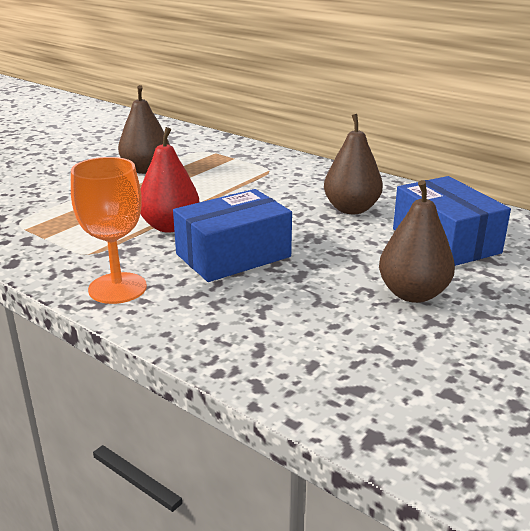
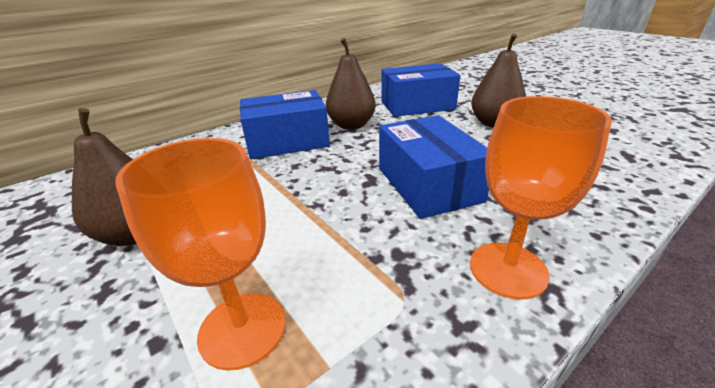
camera: 75 degrees left, 5 degrees up
red pear [140,127,199,232] -> none
none -> orange goblet [115,138,286,370]
none -> blue box [240,90,330,159]

